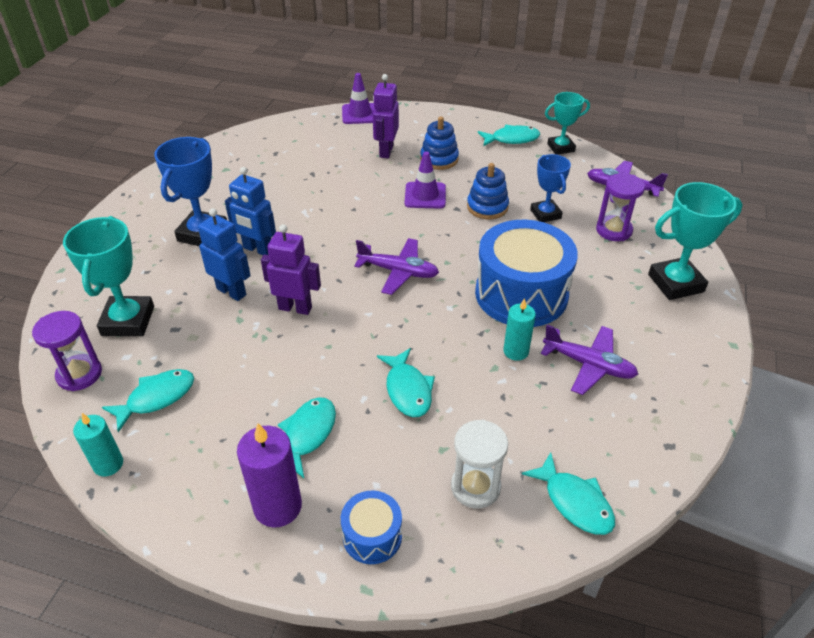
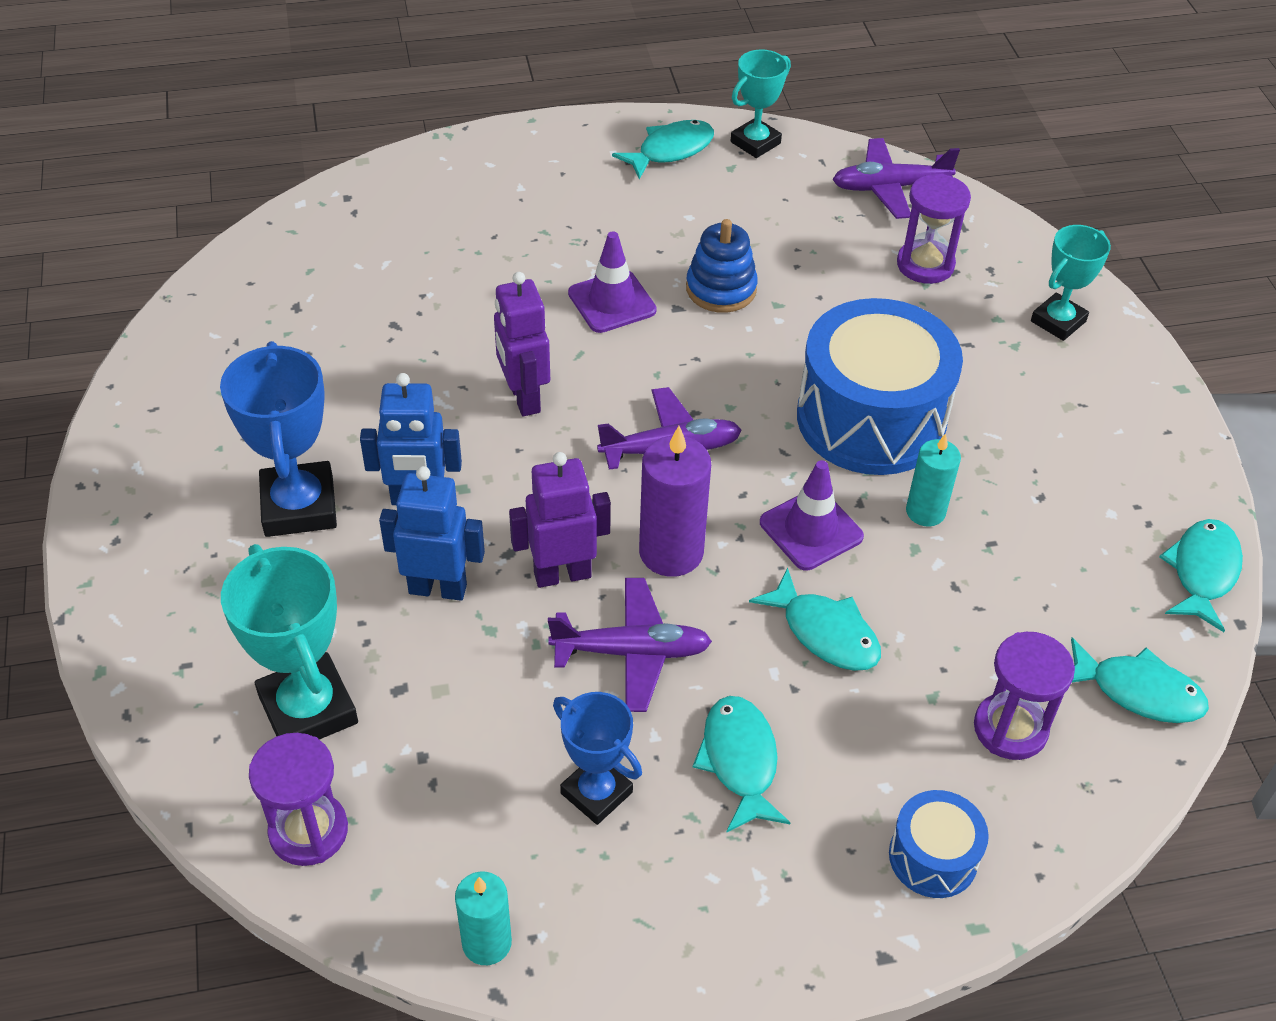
camera: 30 degrees left, 5 degrees up
turquoise fish [102,369,194,432] -> turquoise fish moved to [1159,519,1243,632]
purple candle [237,423,302,528] -> purple candle moved to [639,426,711,577]
purple traffic cone [342,73,375,124] -> purple traffic cone moved to [760,460,864,570]
purple robot [373,74,399,158] -> purple robot moved to [494,272,550,416]
blue stacking toy [420,116,459,170] -> none
white hourglass [451,420,508,508] -> purple hourglass [974,632,1075,760]
blue trophy [530,154,571,222] -> blue trophy moved to [553,692,642,825]
purple plane [541,325,638,395] -> purple plane moved to [548,578,712,712]
turquoise trophy [648,182,743,300] -> turquoise trophy [1031,225,1111,341], size x0.64

